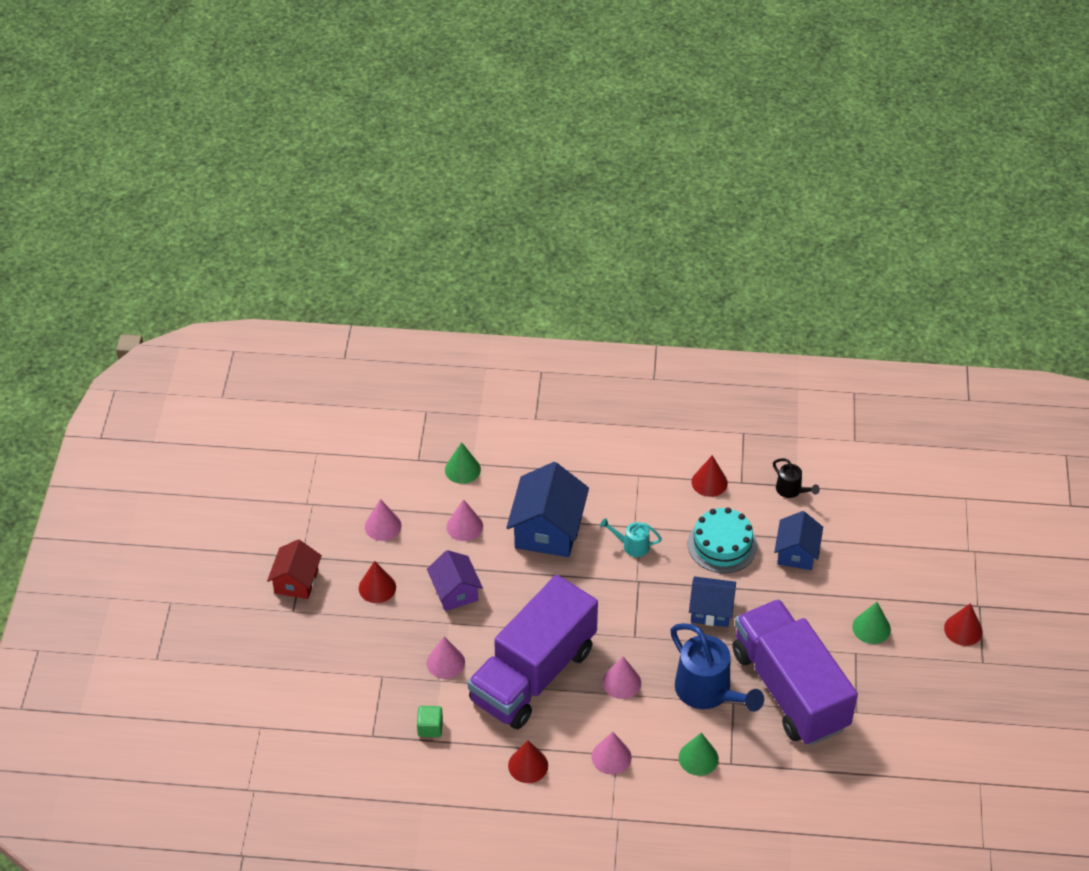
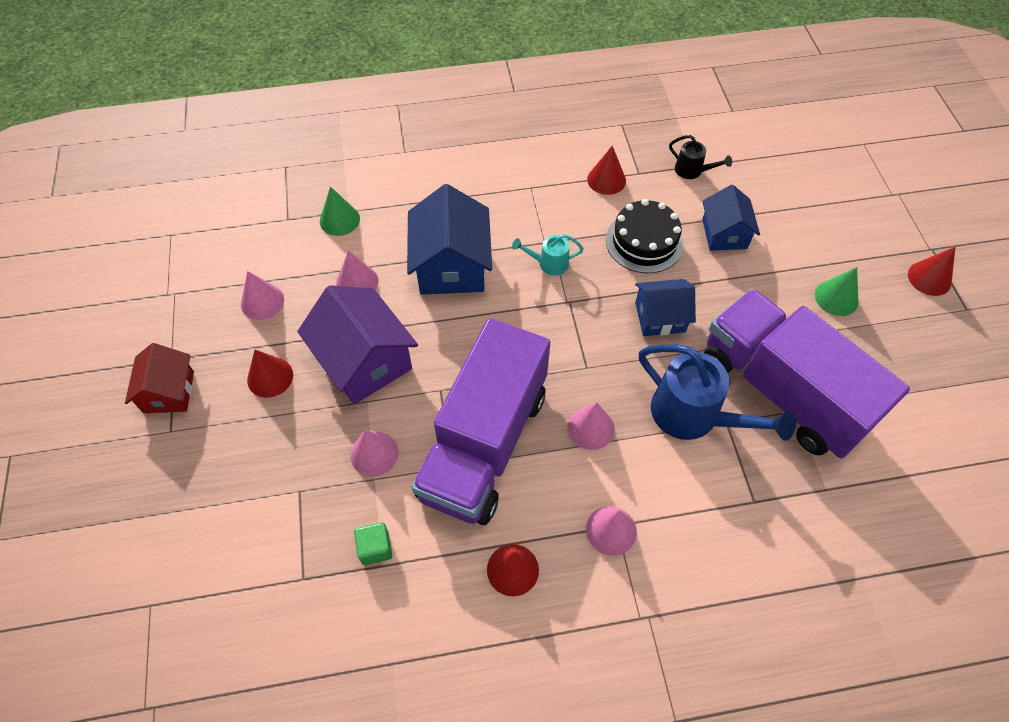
camera: 15 degrees left, 10 degrees up
purple house [427,550,483,611] -> purple house [297,285,418,404], size x1.62
green cone [679,733,719,776] -> none
turquoise cake [688,507,758,573] -> black cake [606,199,684,273]

